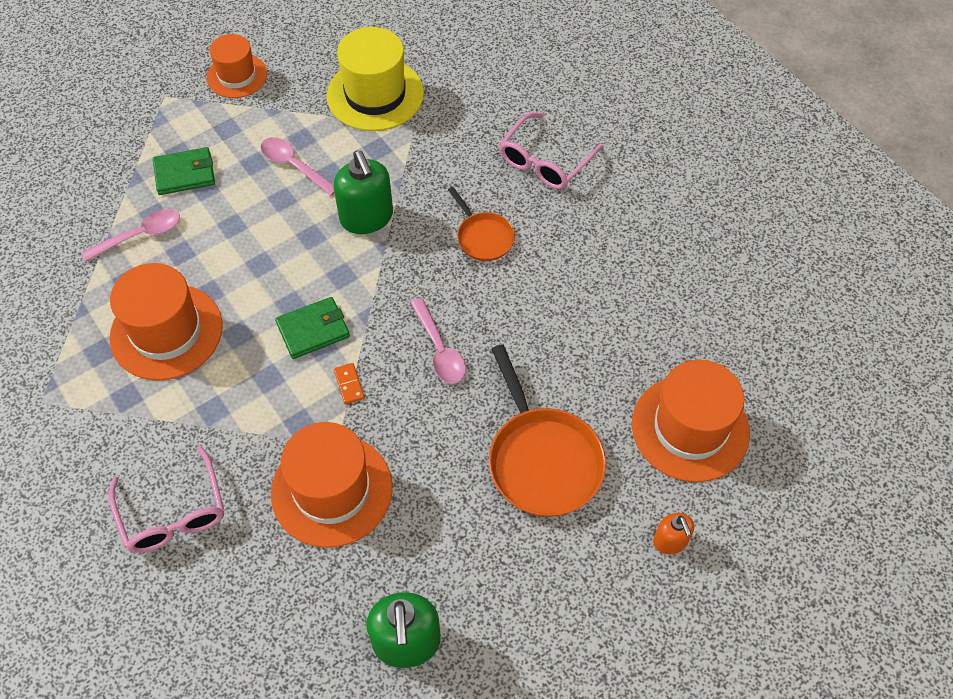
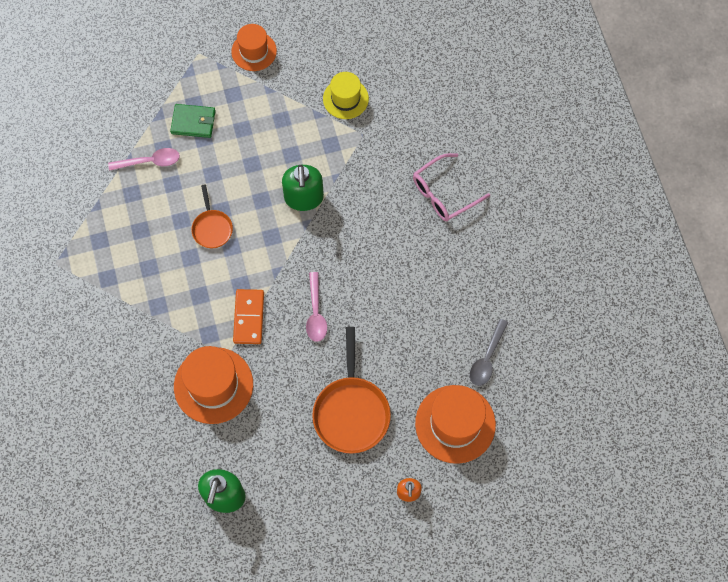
camera: 20 degrees right, 10 degrees up
orange hat [109,263,223,380] -> none
pink glasses [109,445,224,553] -> none
pink spoon [261,137,334,196] -> none
green wallet [275,297,350,359] -> none
yellow hat [327,27,424,131] -> yellow hat [323,72,369,119], size x0.63
orange domino [334,363,364,404] -> orange domino [233,289,264,344], size x1.98
orange pan [448,187,515,261] -> orange pan moved to [191,184,233,248]
none -> grey spoon [470,319,508,386]

